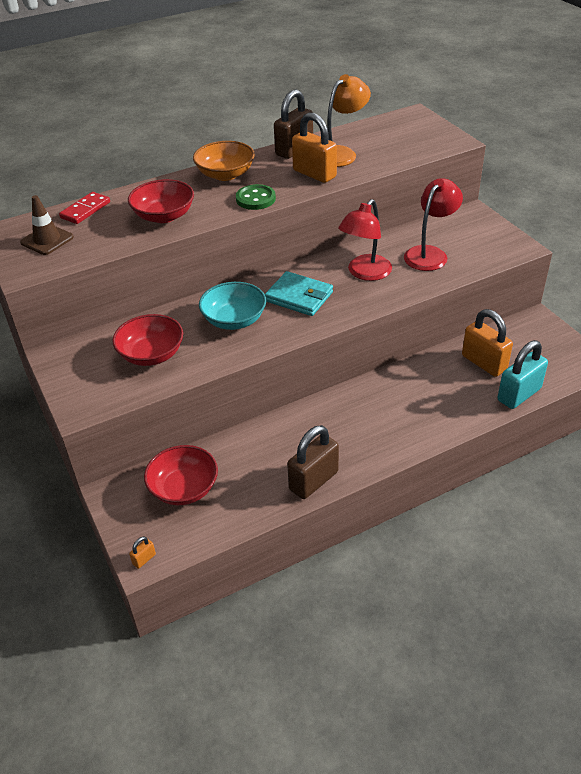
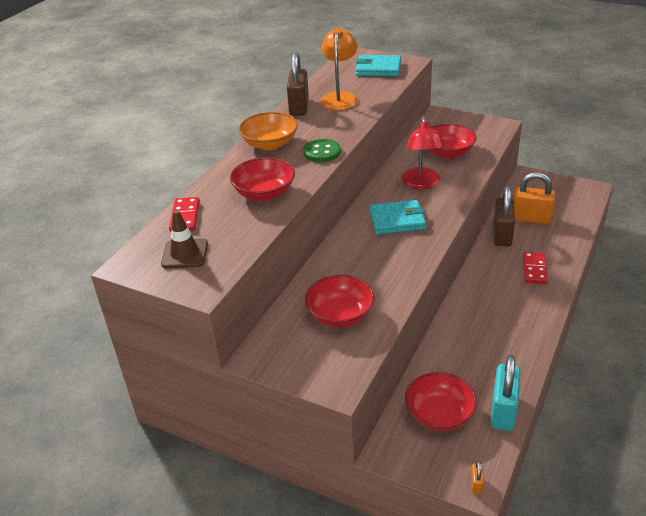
camera: 35 degrees left, 5 degrees down
turquoise bowl [199,282,266,330] -> none
brown padlock [287,425,339,499] -> brown padlock moved to [493,186,515,246]
orange padlock [292,112,337,183] -> none
red lamp [404,178,463,271] -> red bowl [429,124,476,158]
turquoise padlock [498,340,548,409] -> turquoise padlock moved to [491,355,521,431]
none -> turquoise wallet [356,55,401,77]
none -> red domino [523,252,548,284]

